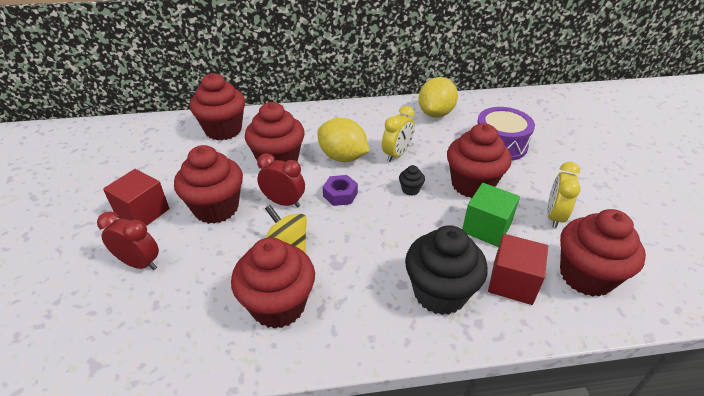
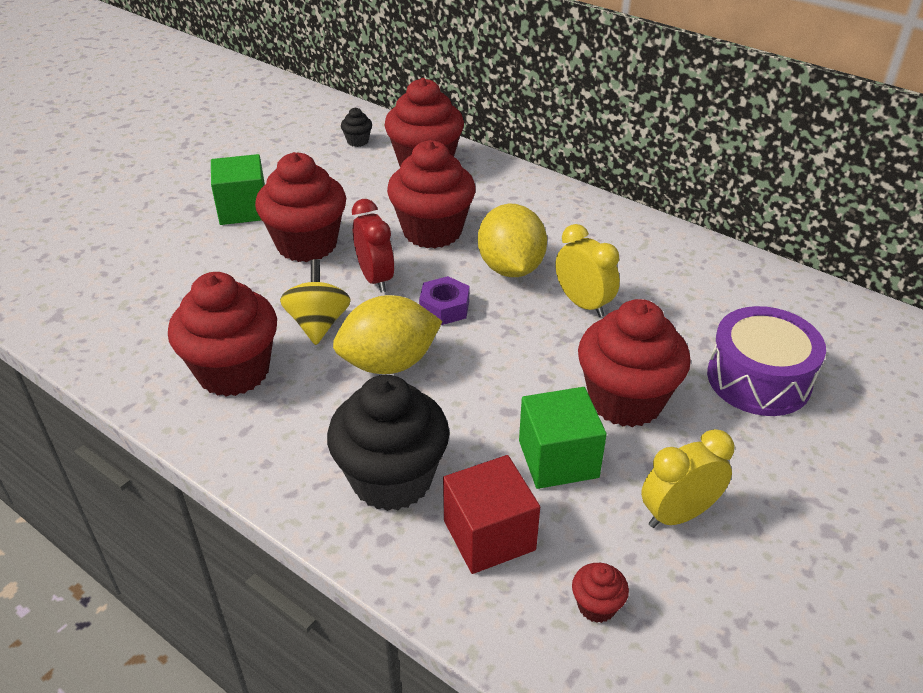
camera: 45 degrees right, 0 degrees up
red clock [97,211,159,270] -> none
red cube [103,169,169,226] -> green cube [211,154,265,225]
yellow clock [382,106,415,162] -> yellow clock turned 120 degrees counterclockwise [556,224,620,317]
black cupcake [399,165,425,195] -> black cupcake moved to [341,107,372,147]
yellow lemon [418,77,458,118] -> yellow lemon moved to [333,295,443,374]
red cupcake [560,209,646,297] -> red cupcake [572,563,629,623], size x0.42

